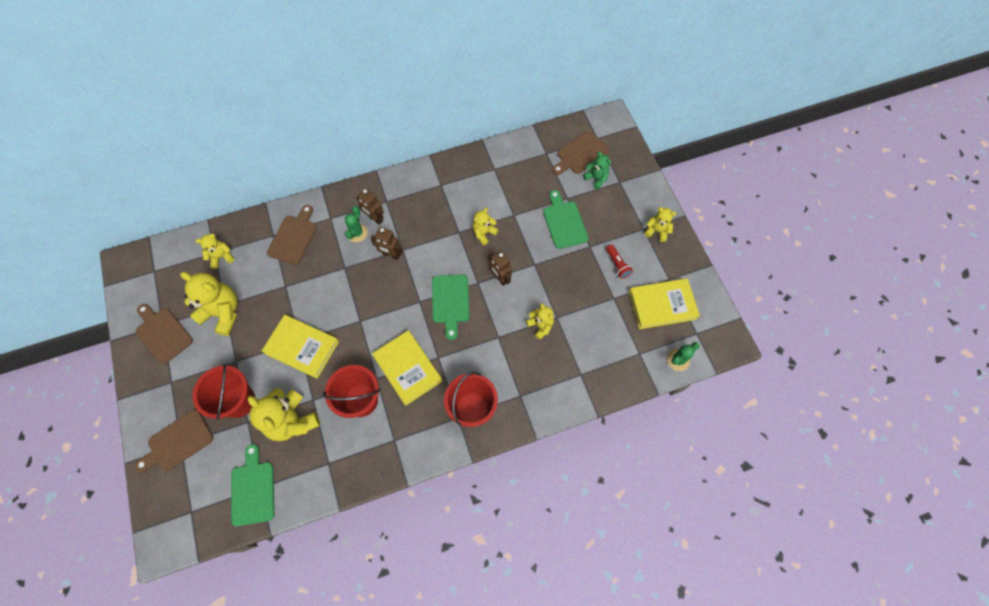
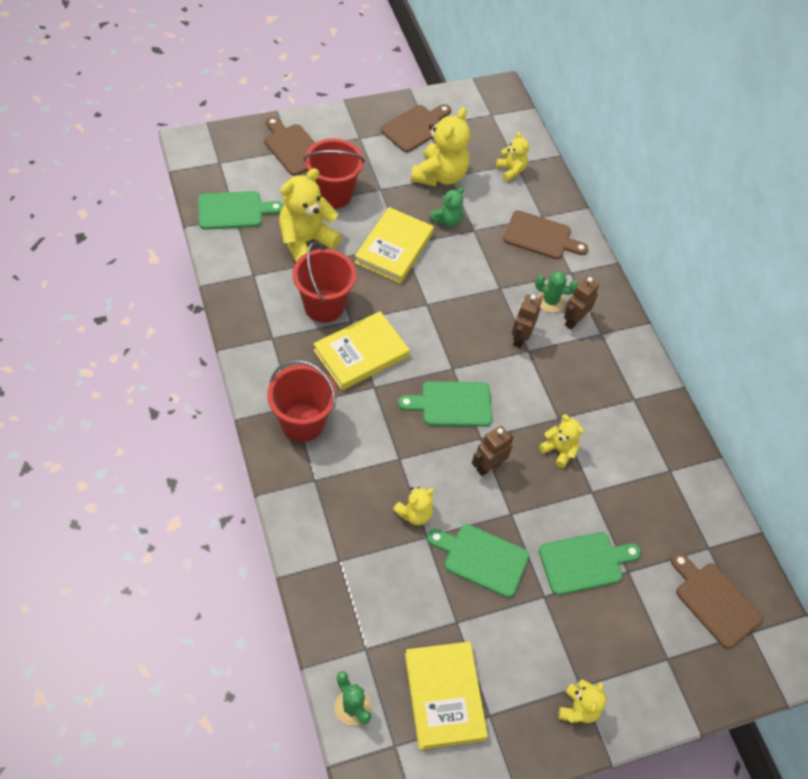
camera: 85 degrees right, 10 degrees down
green teddy bear [583,152,611,190] -> green teddy bear moved to [429,187,464,226]
red flashlight [606,245,633,279] -> none
none -> green cutting board [427,524,529,598]

